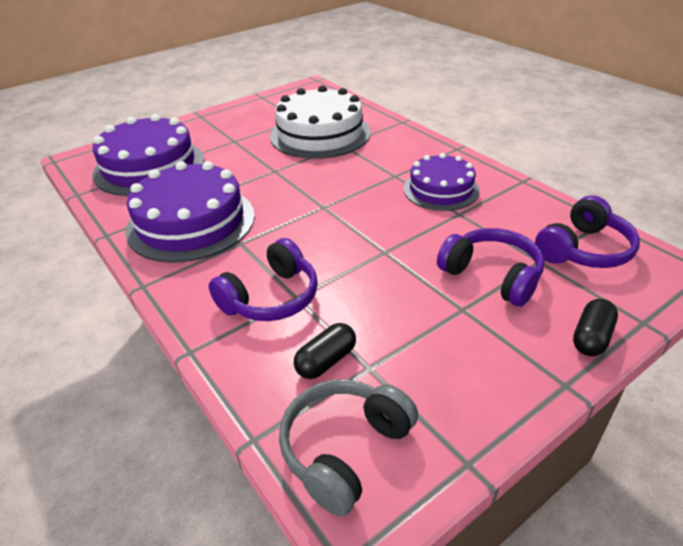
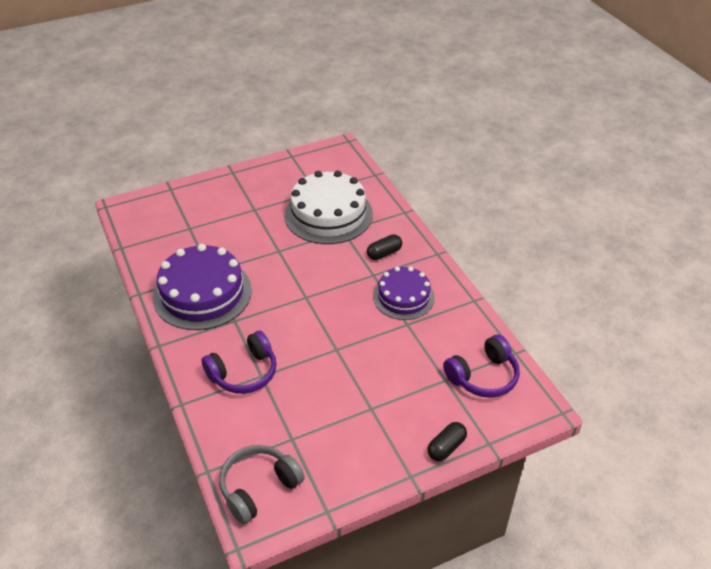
camera: 10 degrees right, 5 degrees up
purple cake [93,114,204,196] -> none
black capsule [294,323,356,379] -> black capsule moved to [367,234,402,260]
purple headphones [437,228,544,307] -> none

